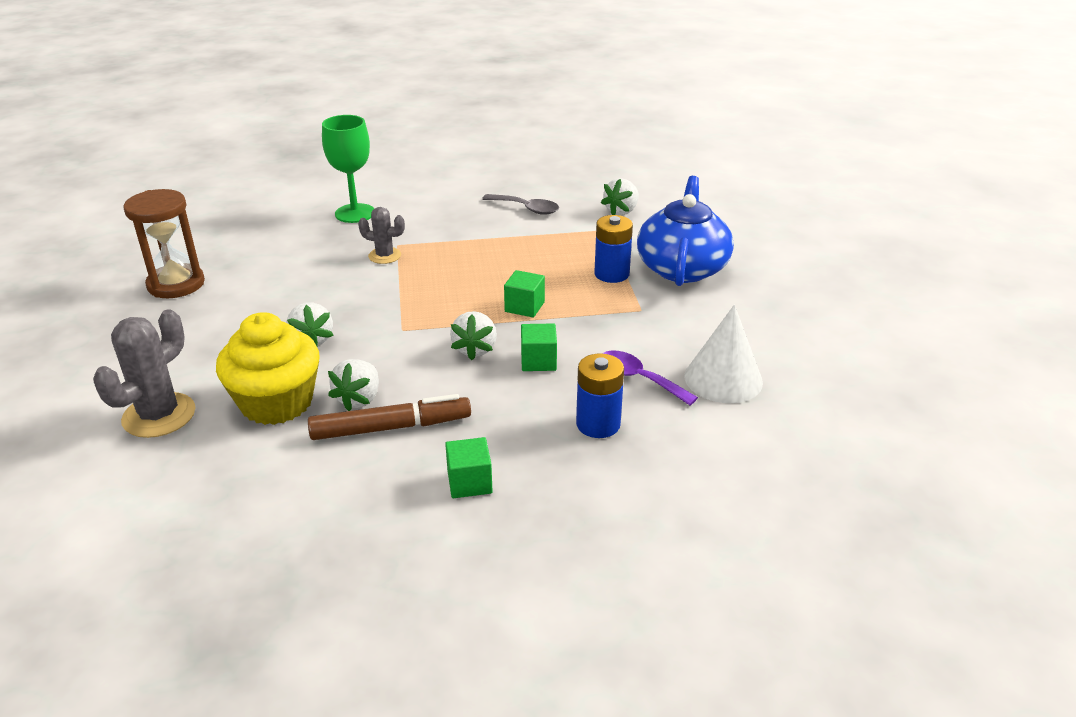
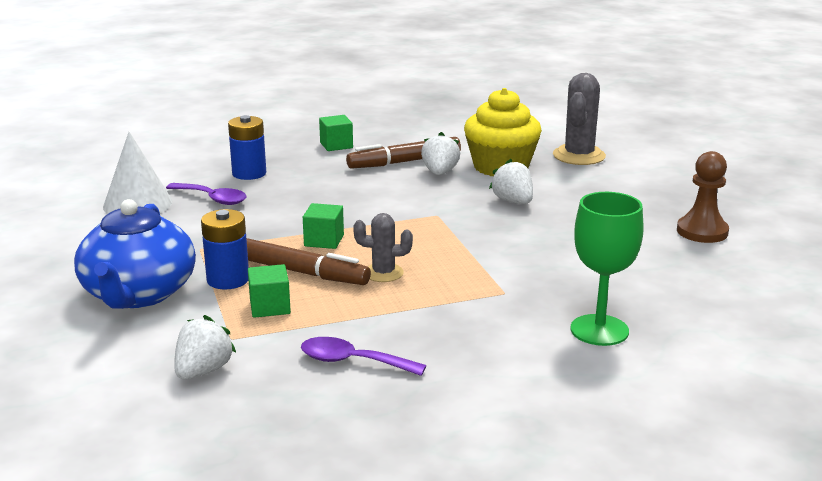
camera: 170 degrees right, 10 degrees down
brown hourglass [123,189,205,298] -> brown pawn [677,151,729,243]
grey cactus [358,207,405,264] -> grey cactus moved to [353,213,413,282]
white strawberry [450,311,497,360] -> none
grey spoon [482,194,559,215] -> purple spoon [301,337,426,376]
green cube [521,324,557,371] -> green cube moved to [248,264,291,318]
none -> brown marker [246,238,371,285]

